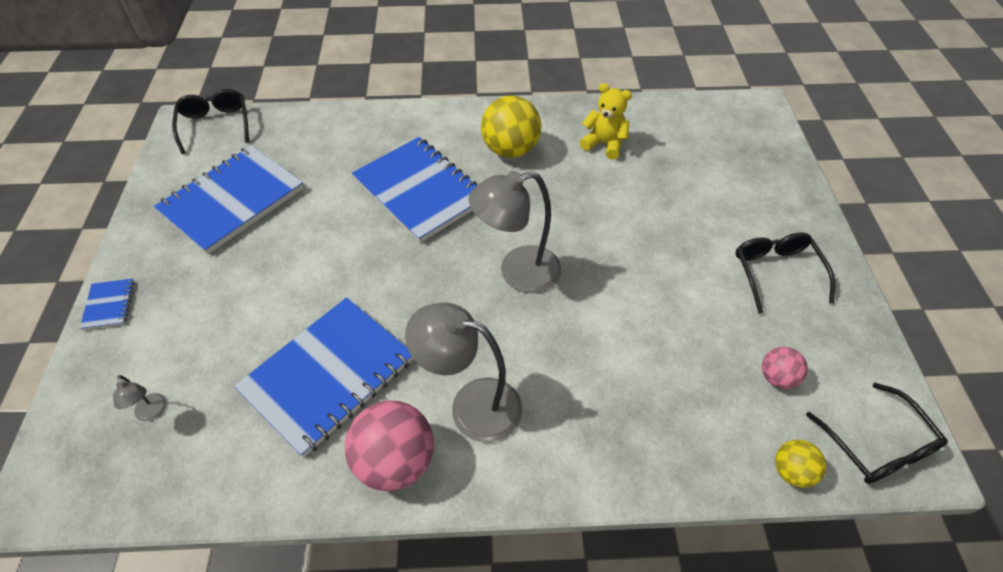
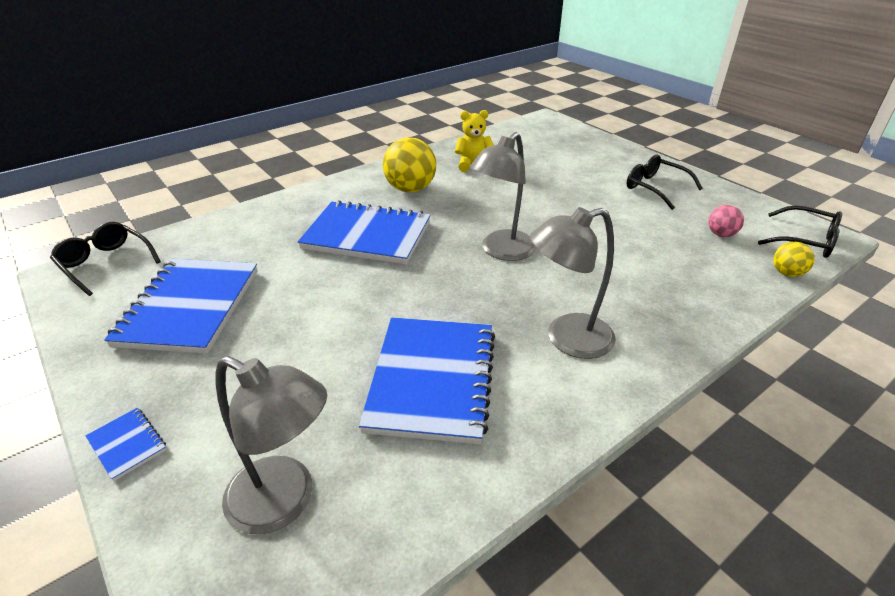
camera: 35 degrees left, 15 degrees down
grey lamp [113,375,167,421] -> grey lamp [216,356,327,534], size x2.29
pink ball [345,400,434,491] -> none

